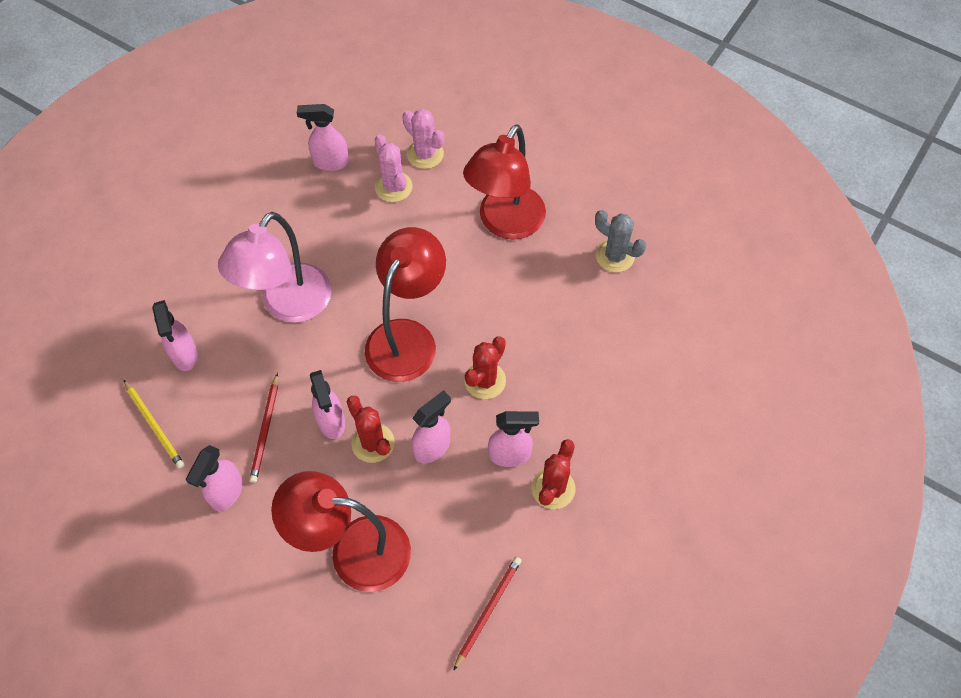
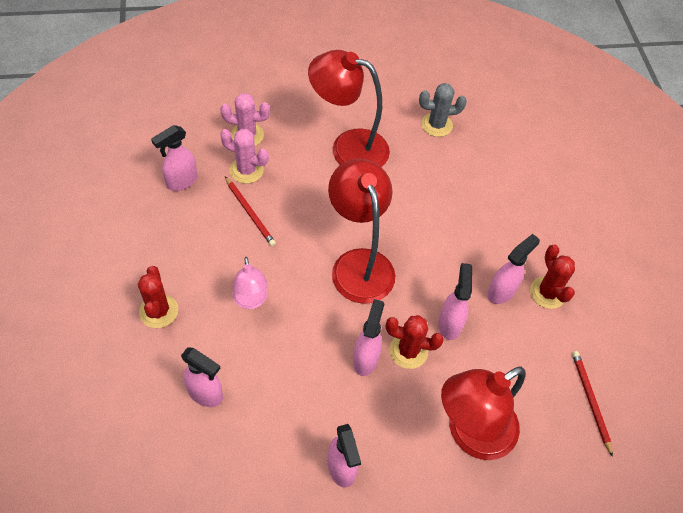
camera: 45 degrees left, 5 degrees down
yellow pencil [124,380,184,469] -> none
pink lamp [218,212,332,323] -> pink lamp [233,257,268,309], size x0.53
red pencil [249,373,278,483] -> red pencil moved to [225,176,276,246]
pink spray bottle [310,370,345,439] -> pink spray bottle turned 105 degrees counterclockwise [353,299,384,376]
red lamp [463,124,546,240] -> red lamp turned 120 degrees clockwise [308,50,390,167]
red cactus [464,336,506,399] -> red cactus moved to [138,266,178,328]

